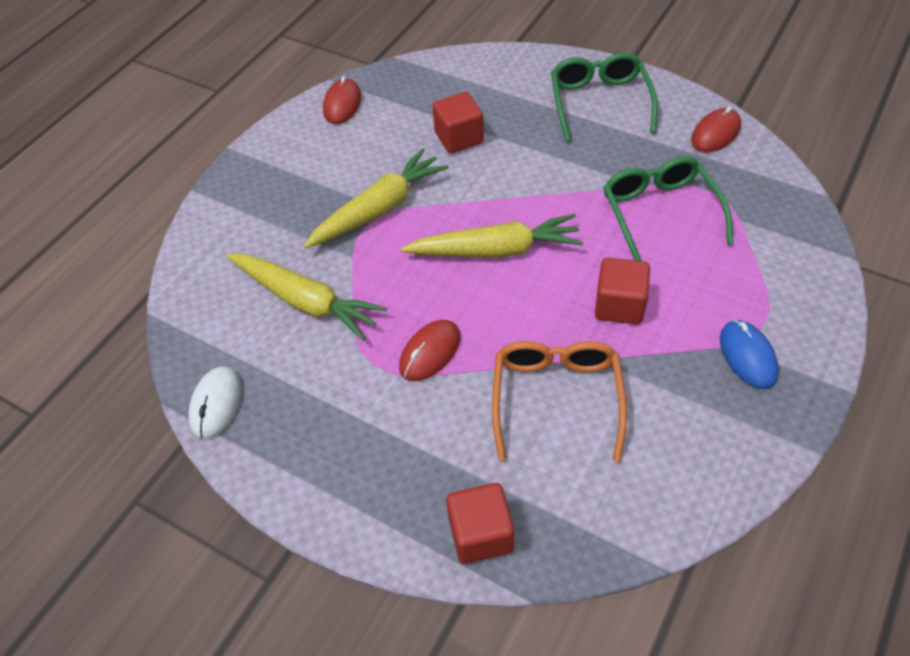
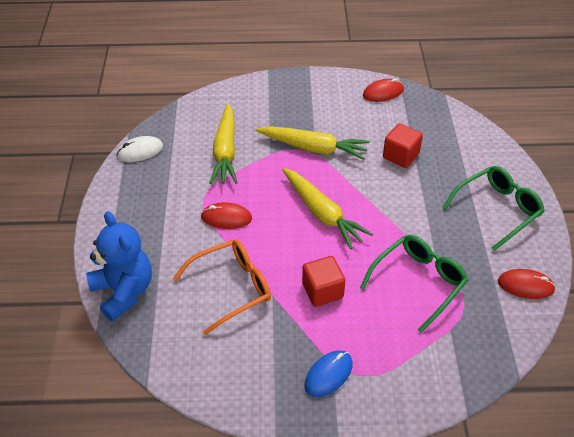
camera: 55 degrees right, 5 degrees down
red cube [446,483,514,564] -> blue teddy bear [86,211,152,321]

